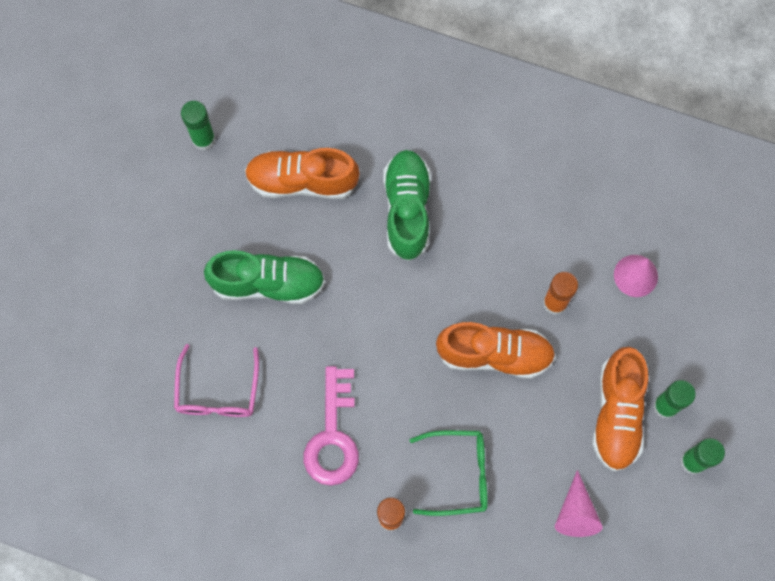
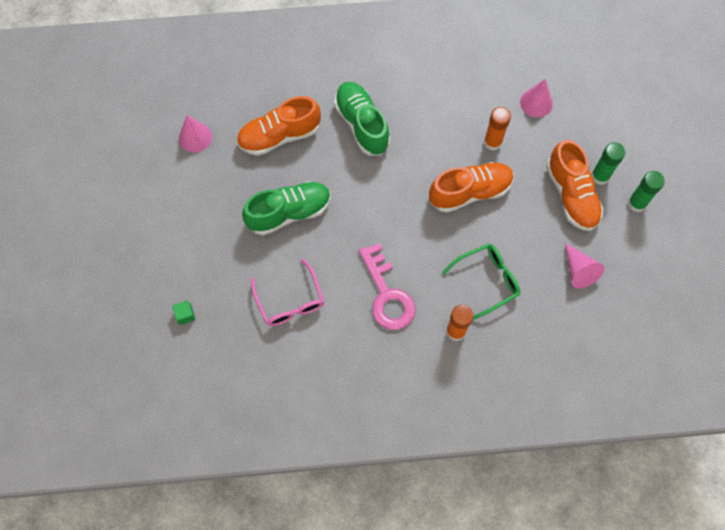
camera: 25 degrees left, 5 degrees down
green glue stick [181,101,216,150] -> pink cone [179,115,212,152]
none -> green cube [172,300,196,325]

